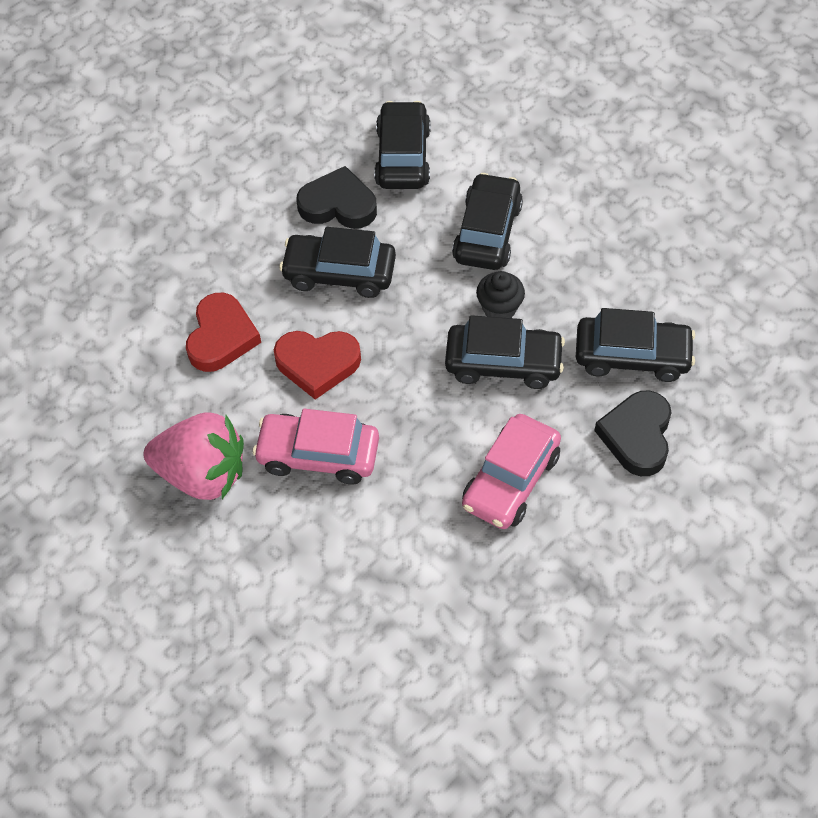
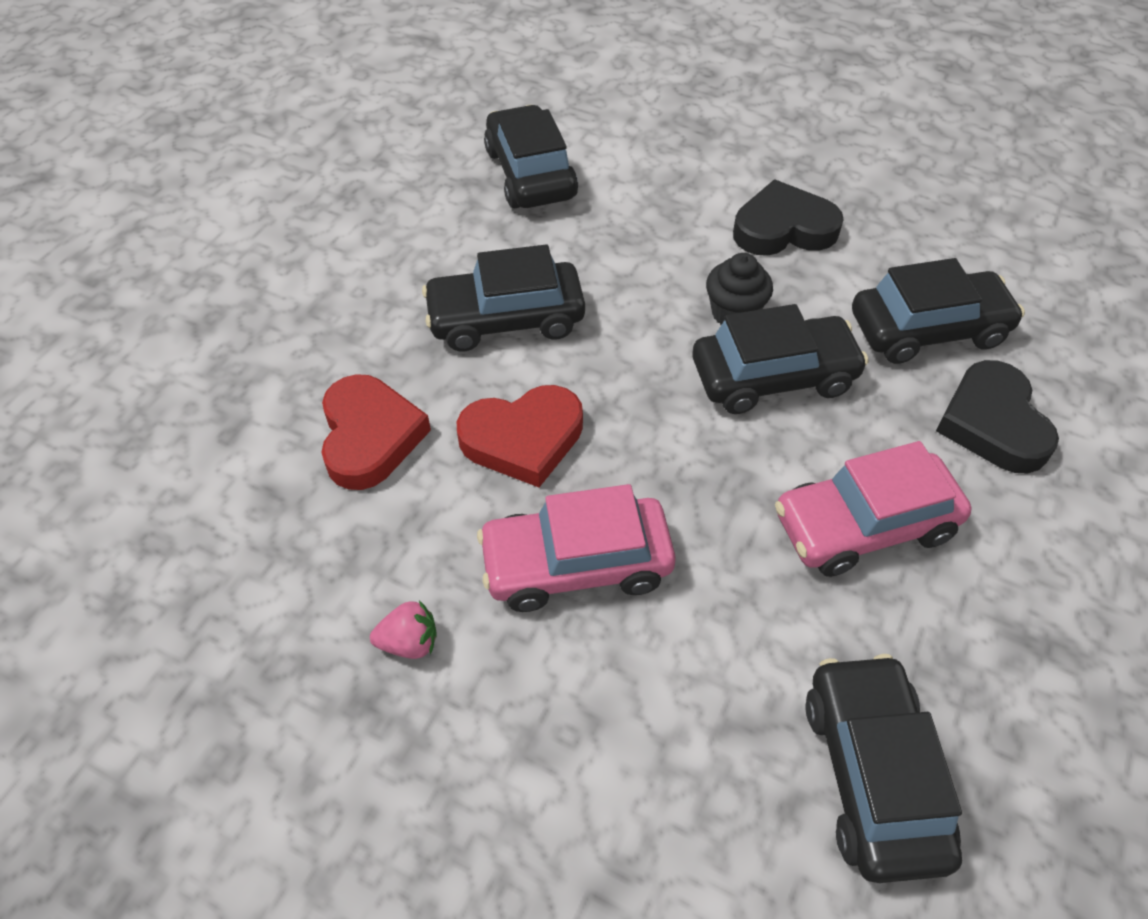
camera: 20 degrees left, 5 degrees down
pink strawberry [143,412,244,500] -> pink strawberry [370,600,436,659], size x0.40
black heart [297,166,377,229] -> black heart moved to [733,180,843,256]
black car [452,173,523,270] -> black car moved to [805,654,962,883]
pink car [462,414,561,529] -> pink car turned 60 degrees clockwise [775,441,972,577]

